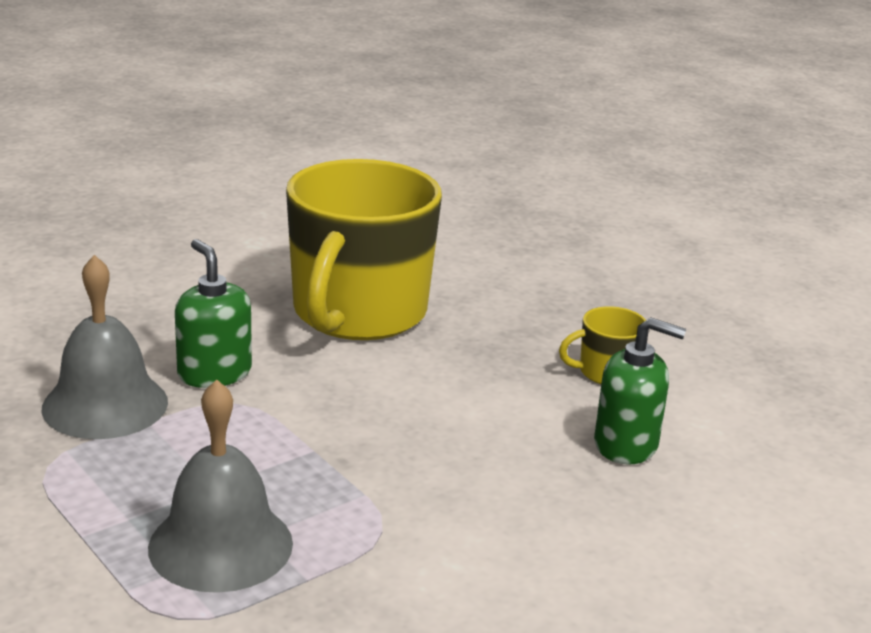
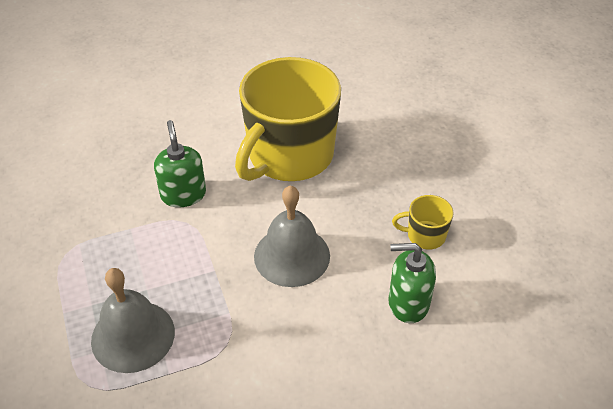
camera: 20 degrees right, 20 degrees up
grey bell [41,255,168,439] -> grey bell moved to [254,185,330,287]
green soap dispenser [594,318,686,464] -> green soap dispenser turned 150 degrees clockwise [388,243,436,323]

